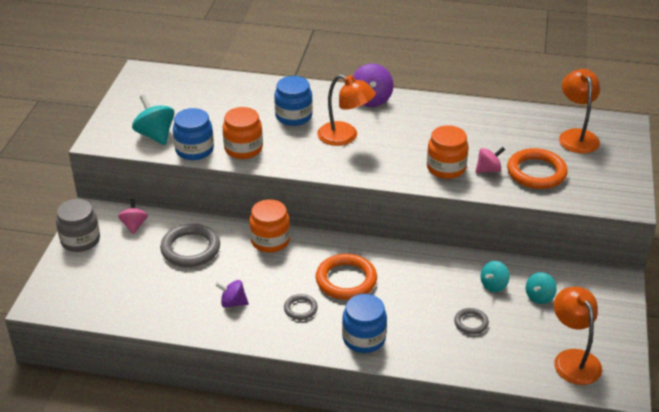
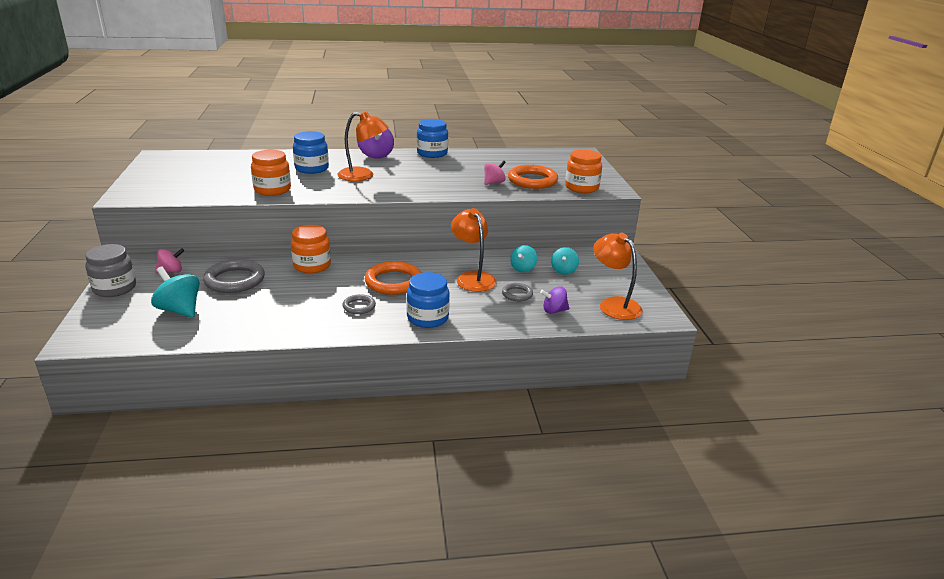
camera: 20 degrees left, 10 degrees down
pink spinning top [118,199,148,234] -> pink spinning top turned 90 degrees clockwise [155,248,184,273]
turquoise spinning top [132,94,174,145] -> turquoise spinning top moved to [151,266,200,318]
blue jar [173,108,214,160] -> blue jar moved to [417,119,448,158]
purple spinning top [215,280,249,308] -> purple spinning top moved to [540,286,570,314]
orange jar [427,125,469,179] -> orange jar moved to [565,149,602,193]
orange lamp [559,69,600,153] -> orange lamp moved to [451,208,497,292]

